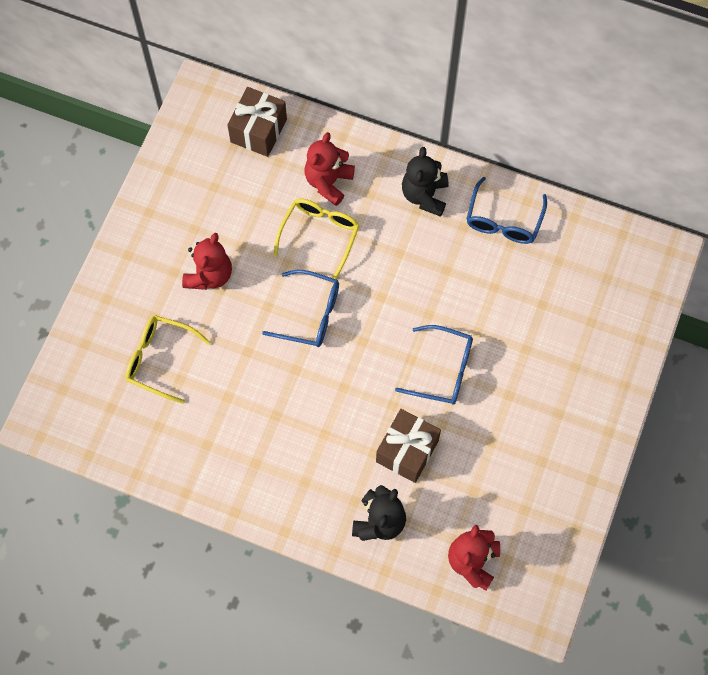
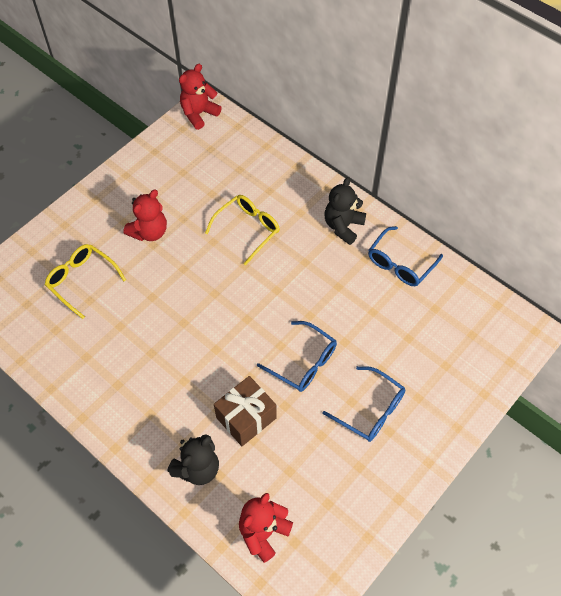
camera: 20 degrees right, 10 degrees down
brown gift [227,87,287,157] -> none
blue glasses [262,270,339,347] -> blue glasses moved to [323,366,405,442]
red teddy bear [305,132,355,206] -> red teddy bear moved to [179,64,222,130]

